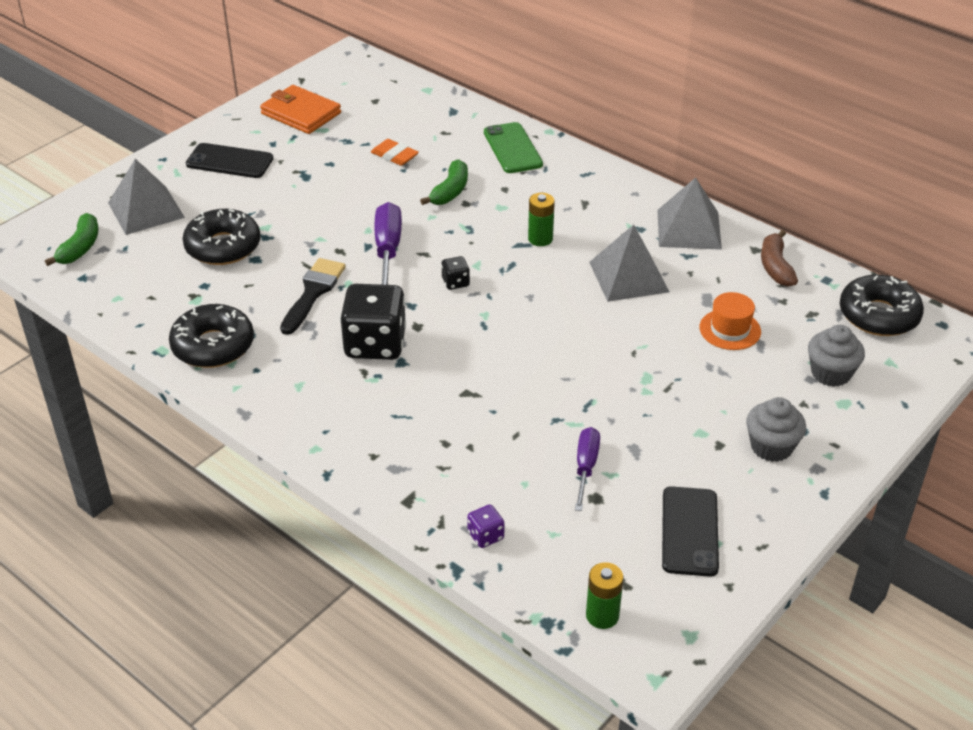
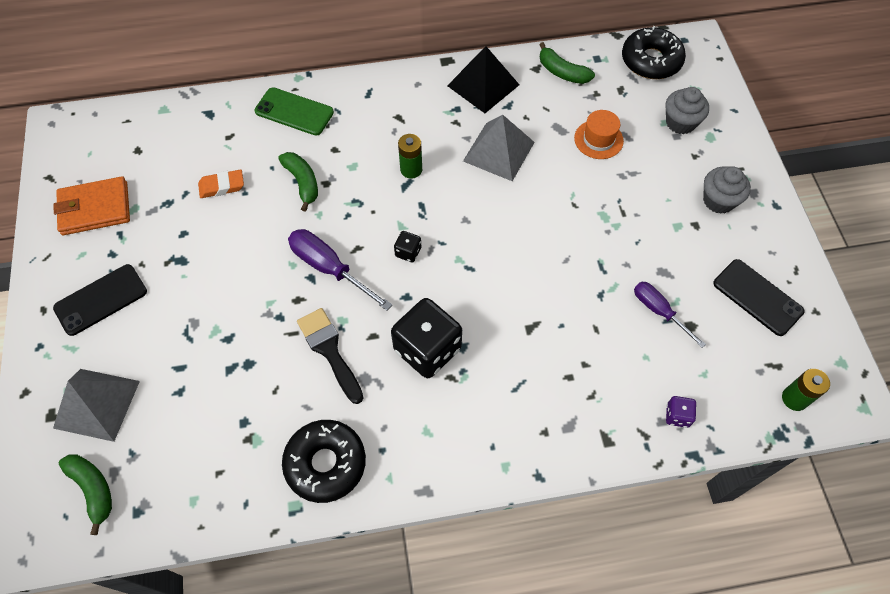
camera: 50 degrees left, 20 degrees up
black donut [182,209,261,265] -> none
grey pyramid [657,177,722,250] -> black pyramid [447,46,519,113]
brown banana [761,230,798,287] -> green banana [539,42,595,84]

